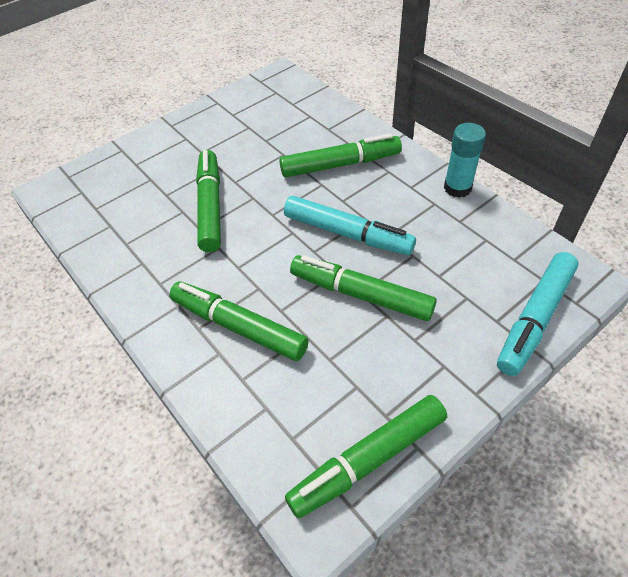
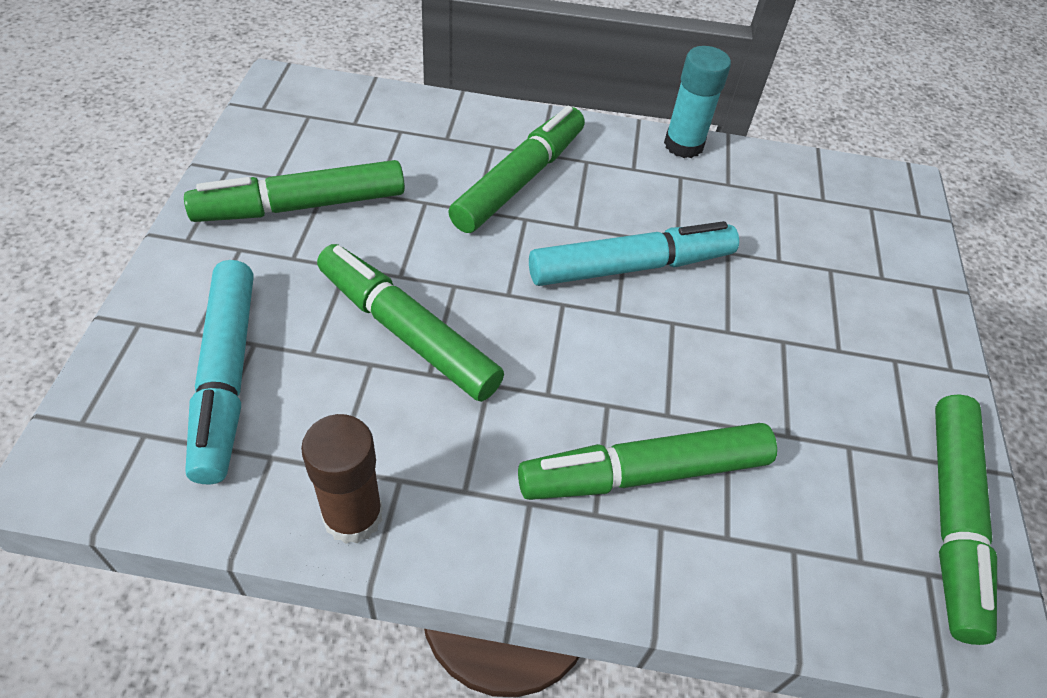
camera: 50 degrees left, 0 degrees up
green marker [290,255,437,321] -> green marker moved to [184,160,405,222]
turquoise marker [497,252,578,376] -> turquoise marker moved to [185,260,253,484]
none -> brown glue stick [301,414,383,544]

